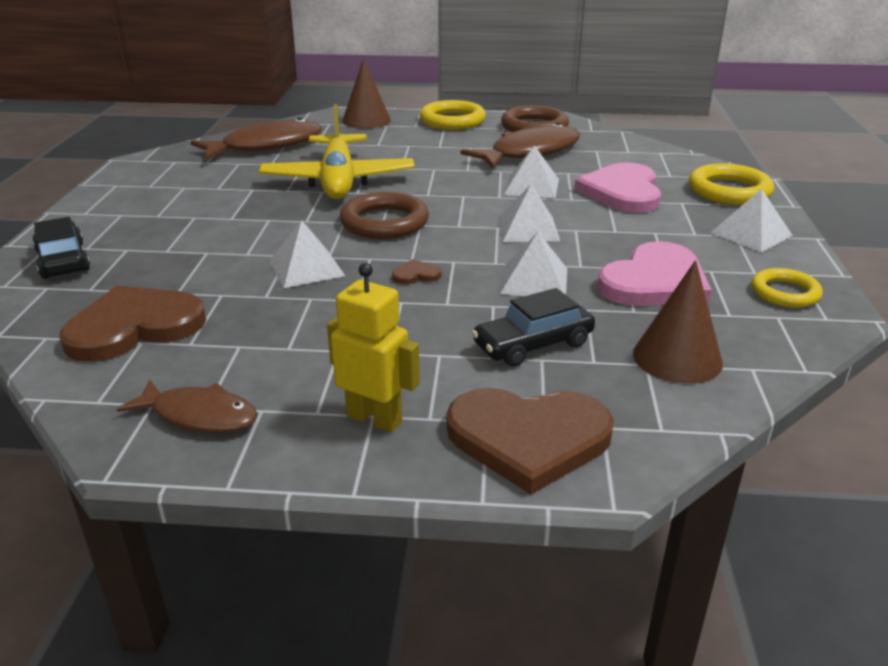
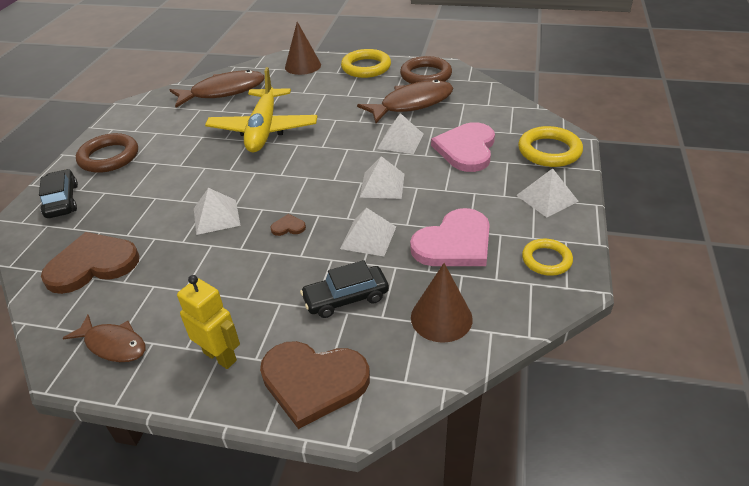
camera: 10 degrees right, 10 degrees up
brown ring [340,192,429,239] -> brown ring moved to [76,133,138,173]

